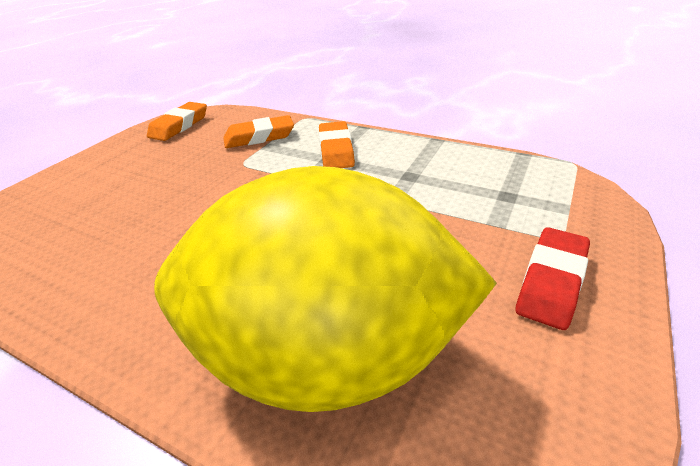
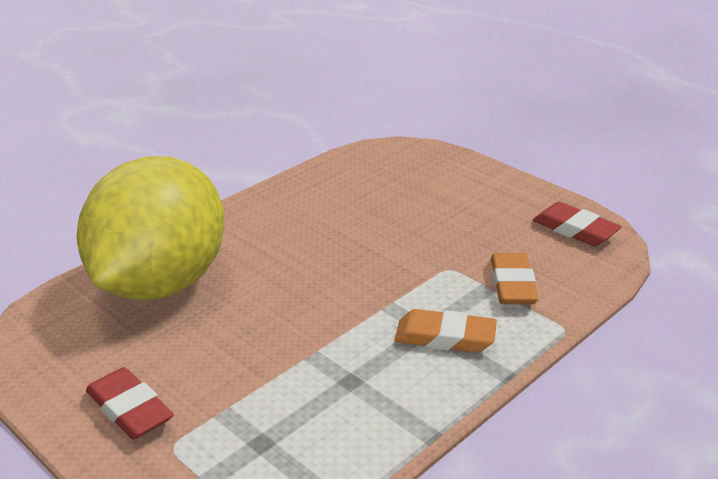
camera: 105 degrees right, 5 degrees down
orange eraser [147,102,207,141] -> red eraser [533,202,621,246]

